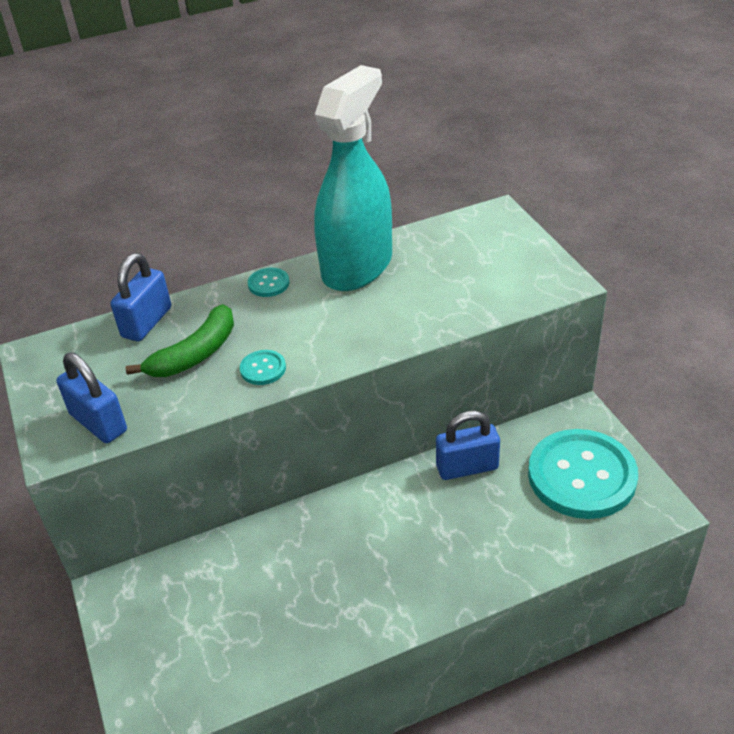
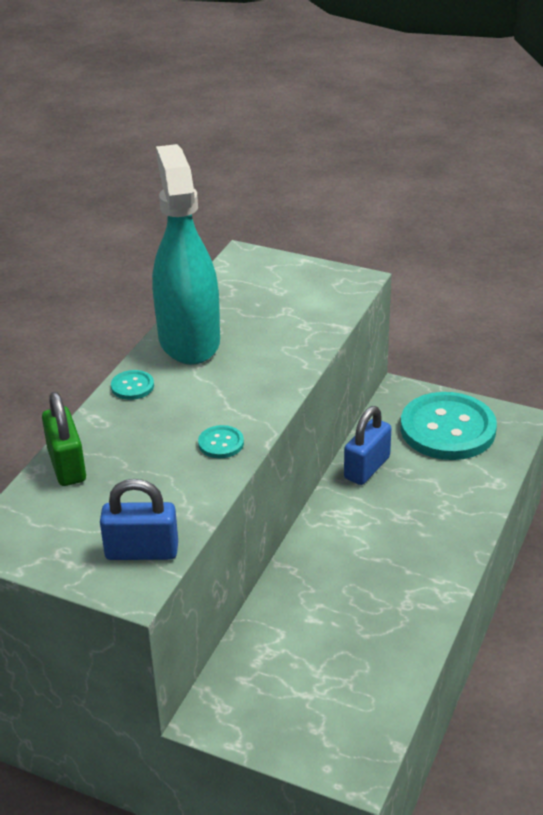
camera: 45 degrees left, 5 degrees down
blue padlock [111,253,171,341] -> green padlock [42,392,86,486]
green banana [126,304,234,377] -> none

